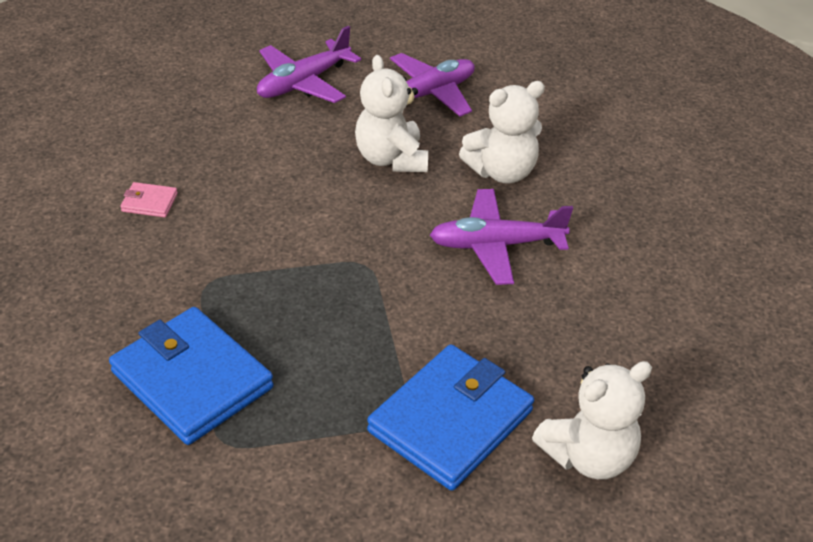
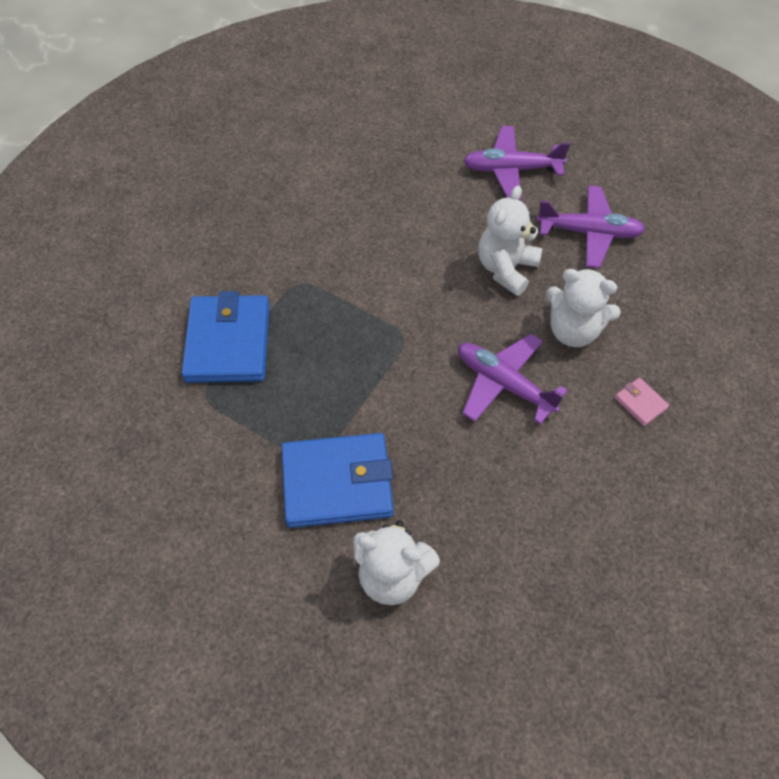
camera: 45 degrees right, 15 degrees up
pink wallet [120,182,178,217] -> pink wallet moved to [615,378,669,426]

